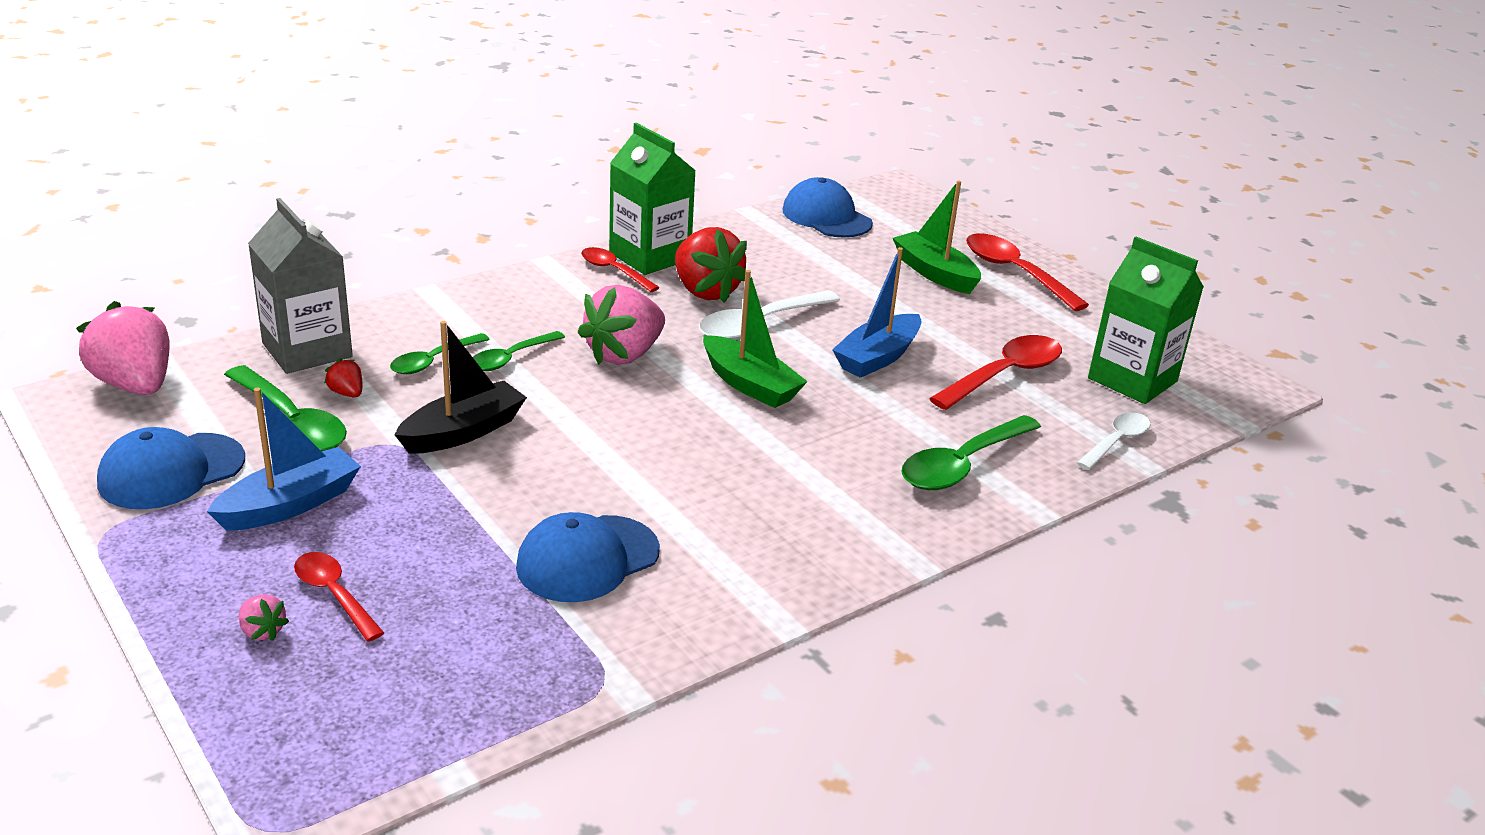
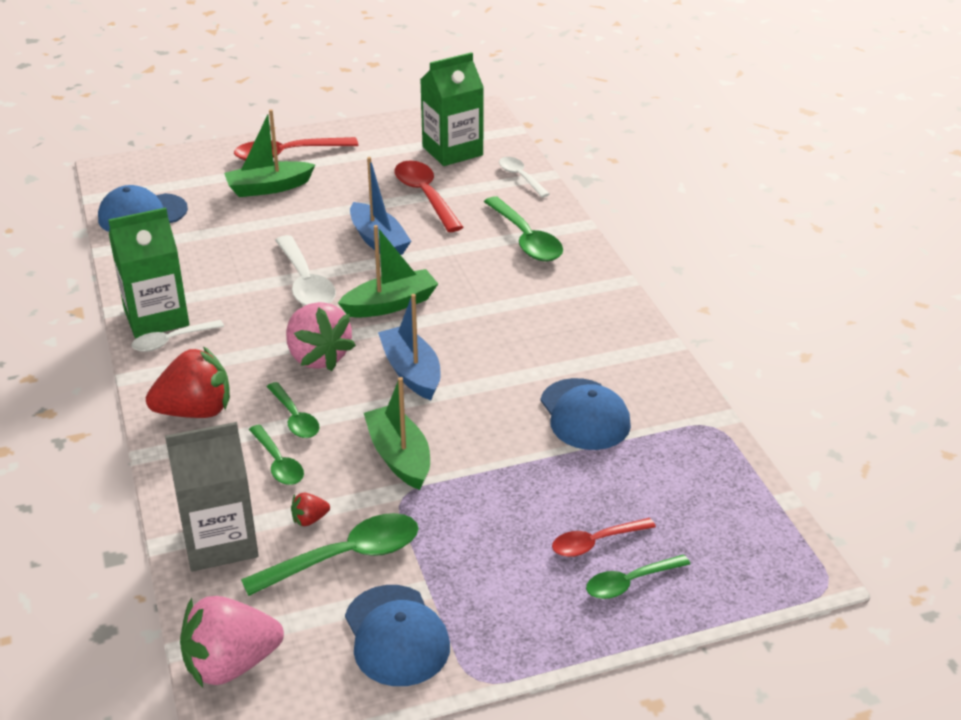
camera: 70 degrees left, 5 degrees up
blue boat [207,388,361,531] -> blue boat moved to [378,294,441,400]
pink strawberry [239,595,289,641] -> green spoon [586,554,690,599]
black boat [395,321,527,454] -> green boat [364,377,430,490]
red spoon [581,247,660,292] -> white spoon [131,320,224,352]
red strawberry [675,227,747,303] -> red strawberry moved to [146,346,230,418]

